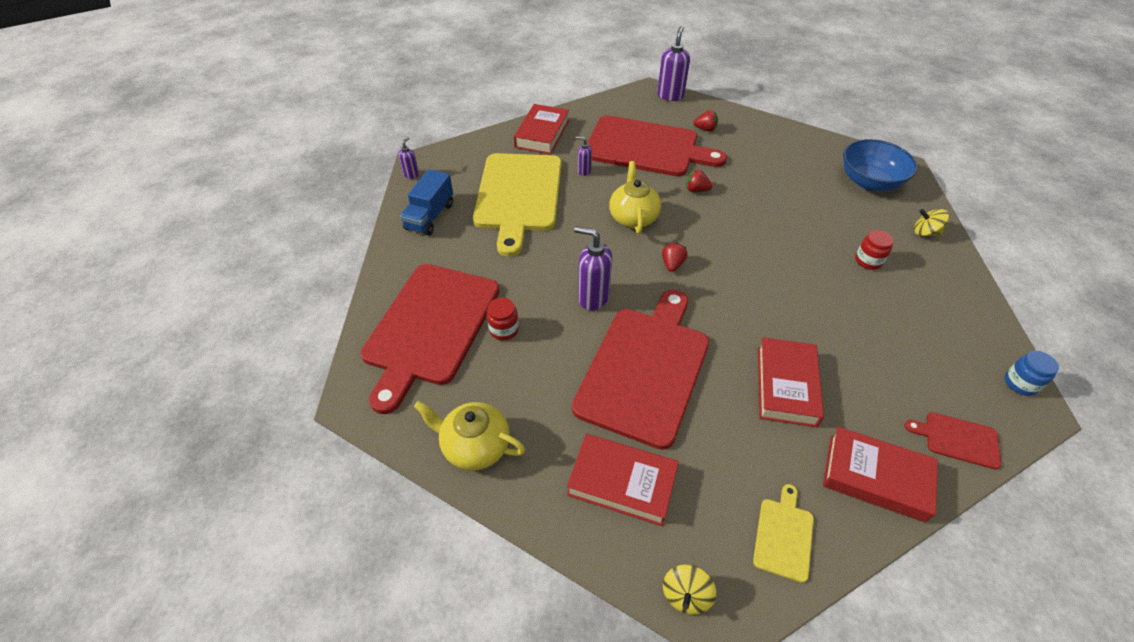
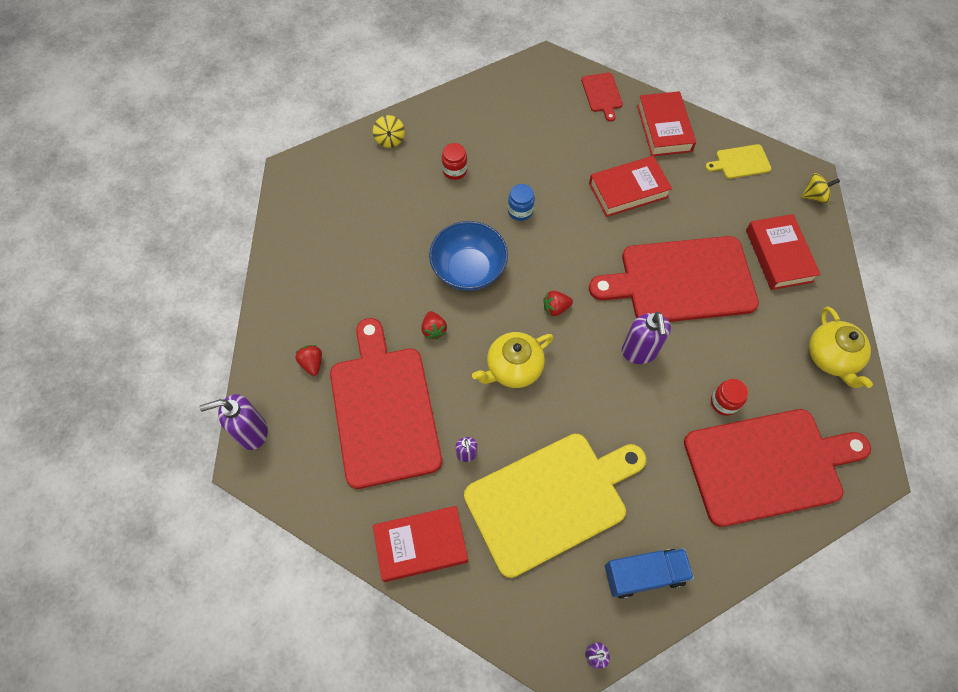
camera: 120 degrees left, 15 degrees up
blue bowl [843,139,917,191] -> blue bowl moved to [429,221,508,291]
blue jar [1005,351,1059,396] -> blue jar moved to [508,184,535,221]

